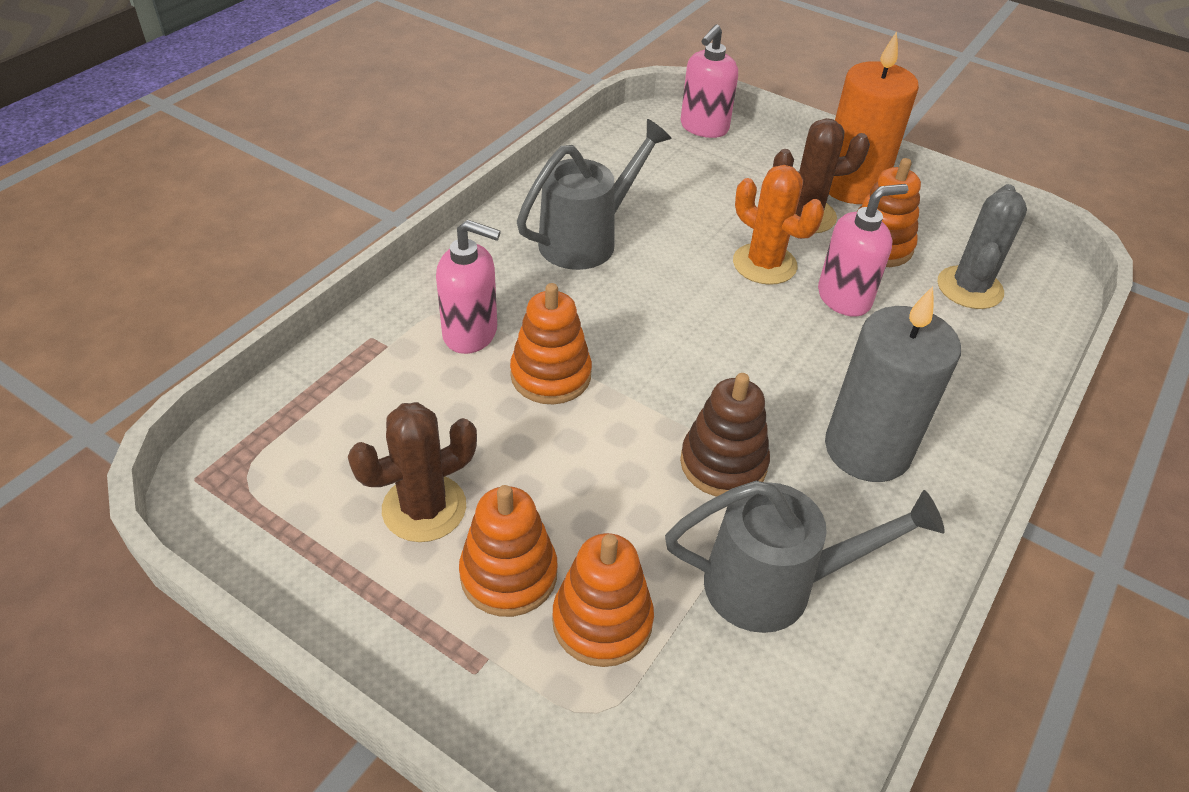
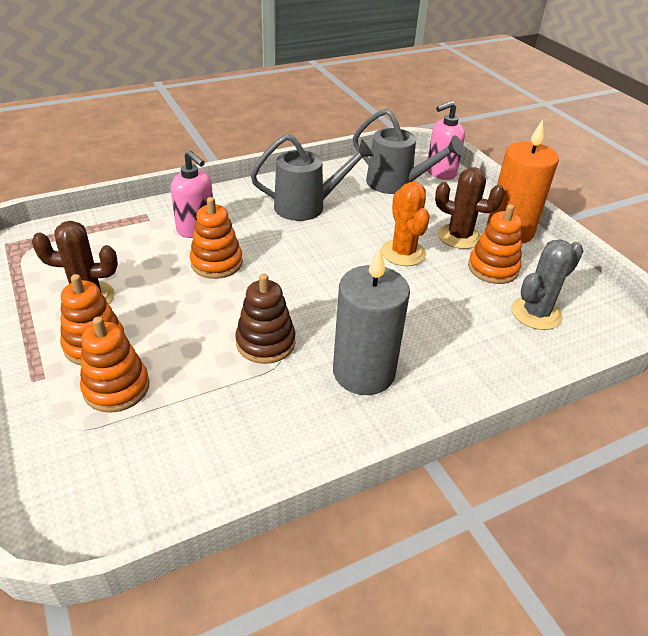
camera: 30 degrees right, 5 degrees down
grey watering can [665,481,945,633] -> grey watering can moved to [353,108,464,194]
pink soap dispenser [818,184,908,317] -> none

